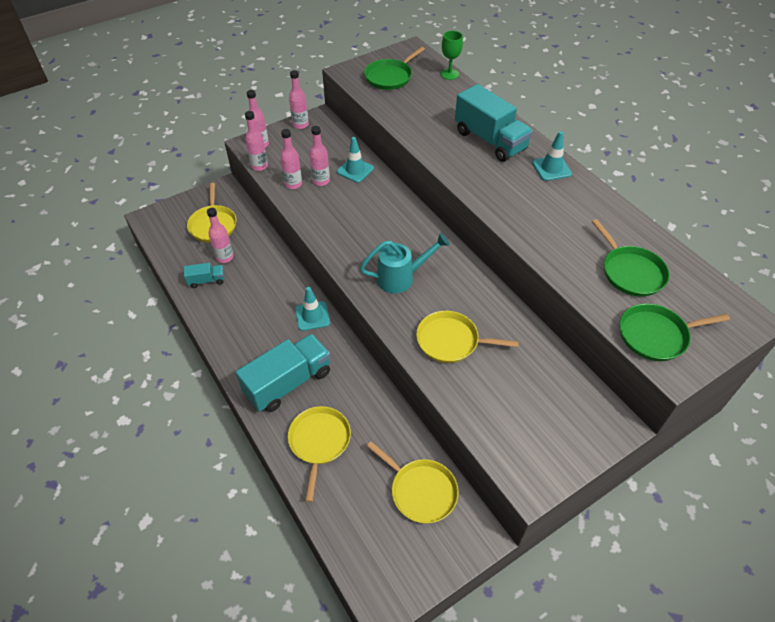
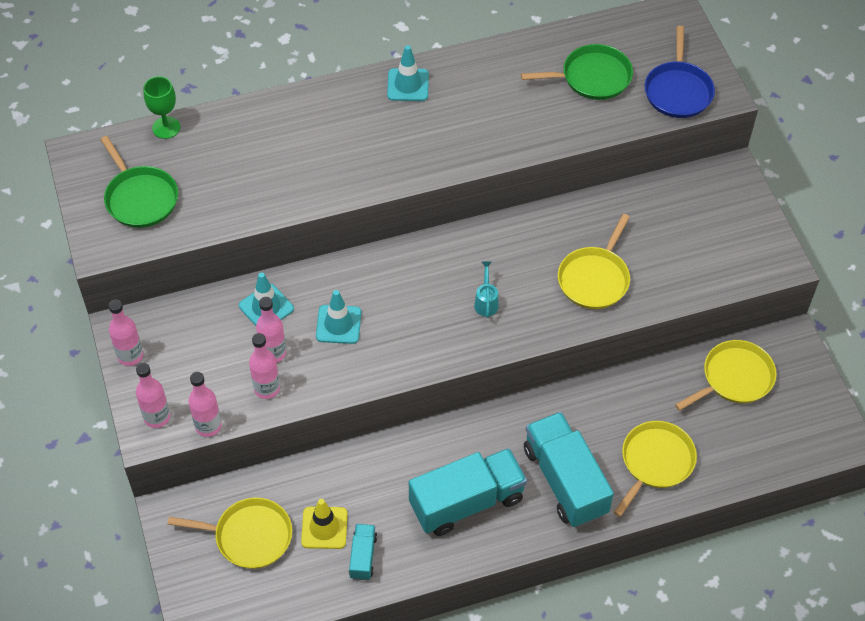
camera: 75 degrees left, 5 degrees up
pink bottle [207,208,234,263] -> yellow traffic cone [301,499,347,549]
yellow pan [288,406,351,502] -> yellow pan turned 105 degrees clockwise [614,421,697,517]
turquoise traffic cone [295,287,330,331] -> turquoise traffic cone moved to [316,290,361,344]
turquoise watering can [360,233,450,293] -> turquoise watering can [474,261,499,318], size x0.53
turquoise truck [455,84,533,162] -> turquoise truck moved to [409,448,527,536]
green pan [620,303,730,361] -> blue pan [644,26,715,118]

